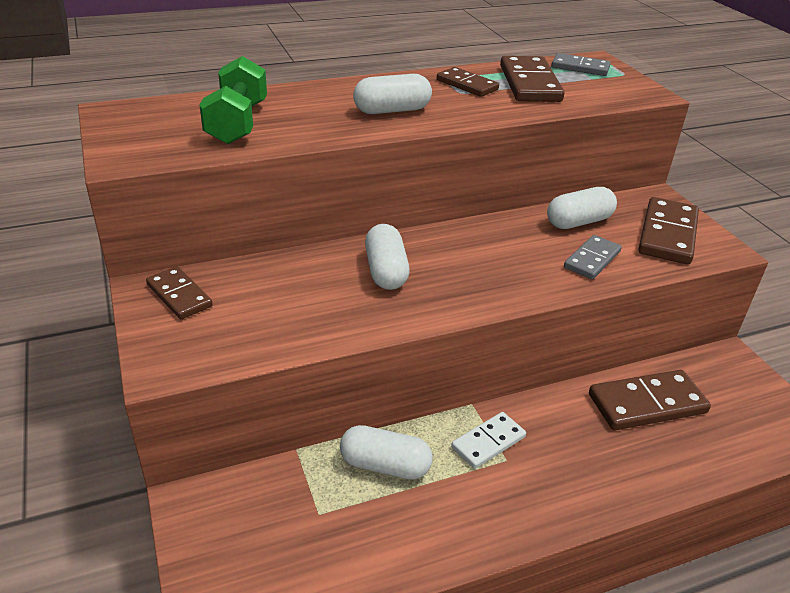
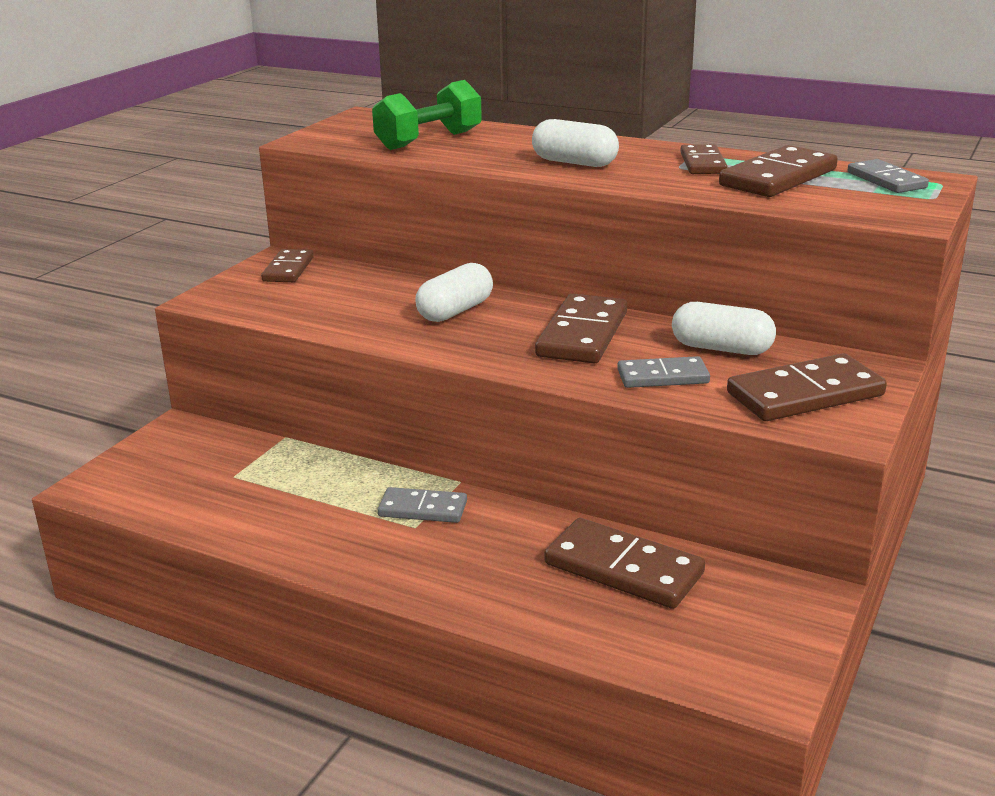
camera: 50 degrees right, 10 degrees down
white capsule [340,425,433,480] -> none
white domino [451,412,526,469] -> grey domino [378,487,467,523]
none -> brown domino [535,294,627,363]

